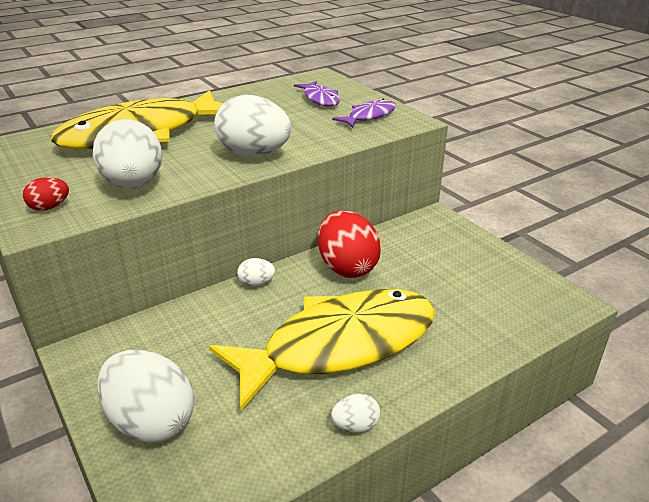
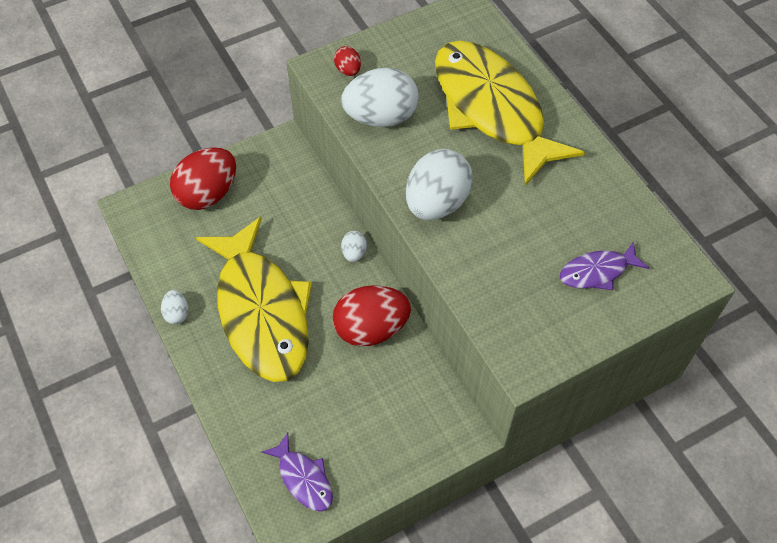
camera: 95 degrees right, 25 degrees up
white egg [97,350,194,443] -> red egg [170,147,236,210]
purple fish [332,99,396,128] -> purple fish moved to [261,433,333,511]

